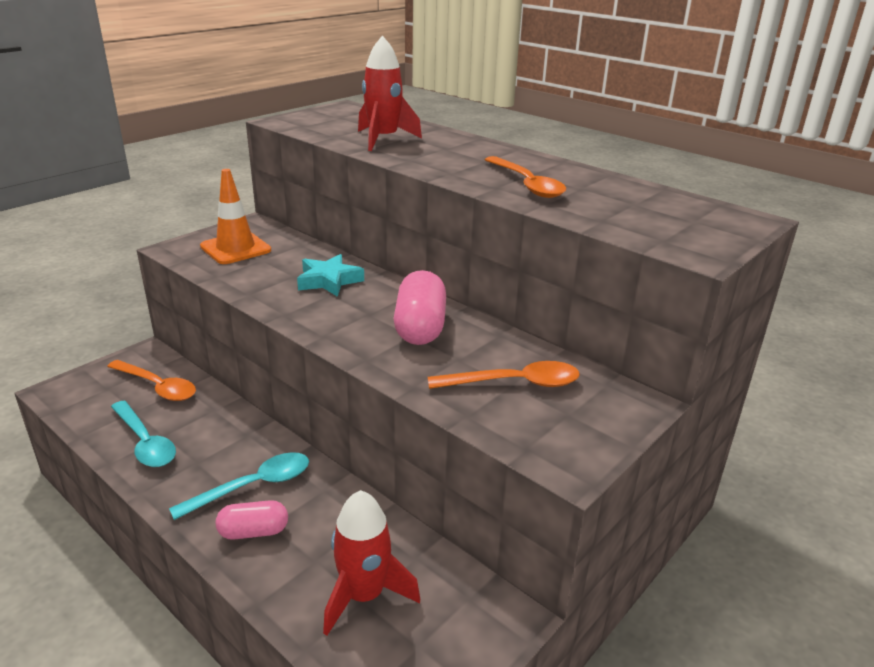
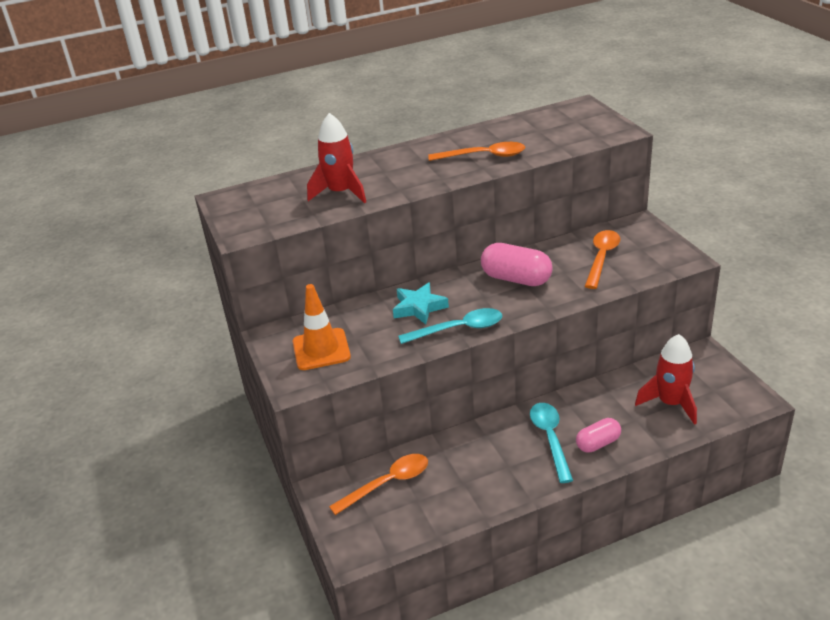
camera: 60 degrees left, 5 degrees up
turquoise spoon [111,401,176,467] -> turquoise spoon moved to [398,308,502,344]
pink capsule [216,500,288,540] -> pink capsule turned 45 degrees clockwise [576,418,621,453]

